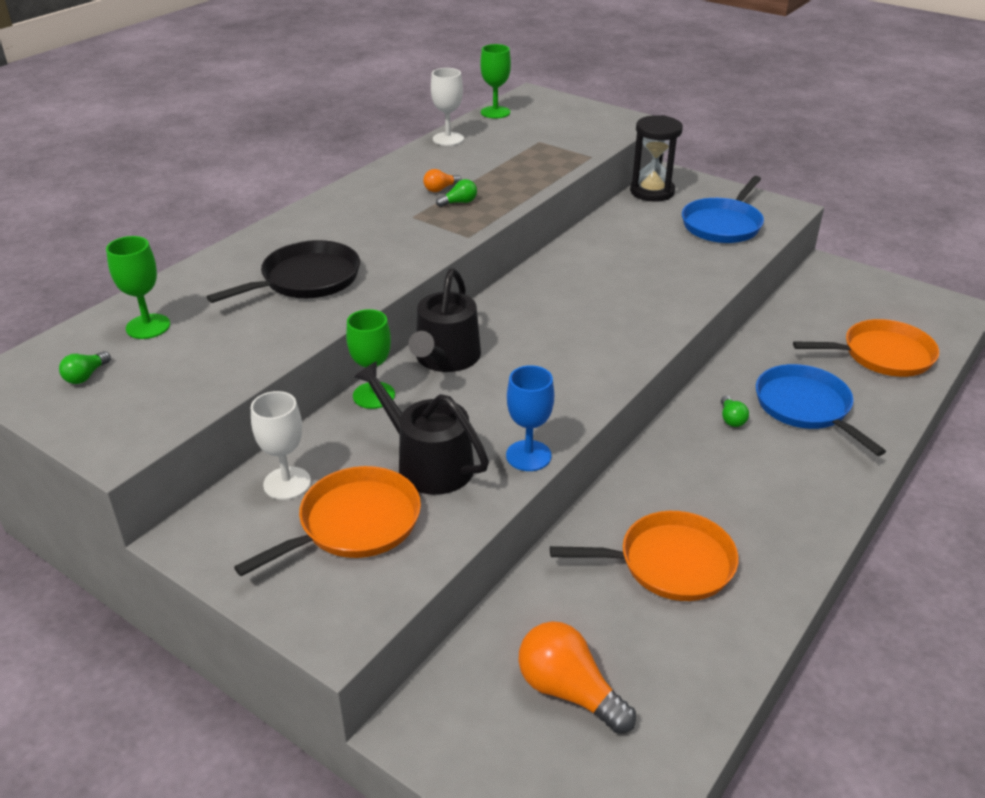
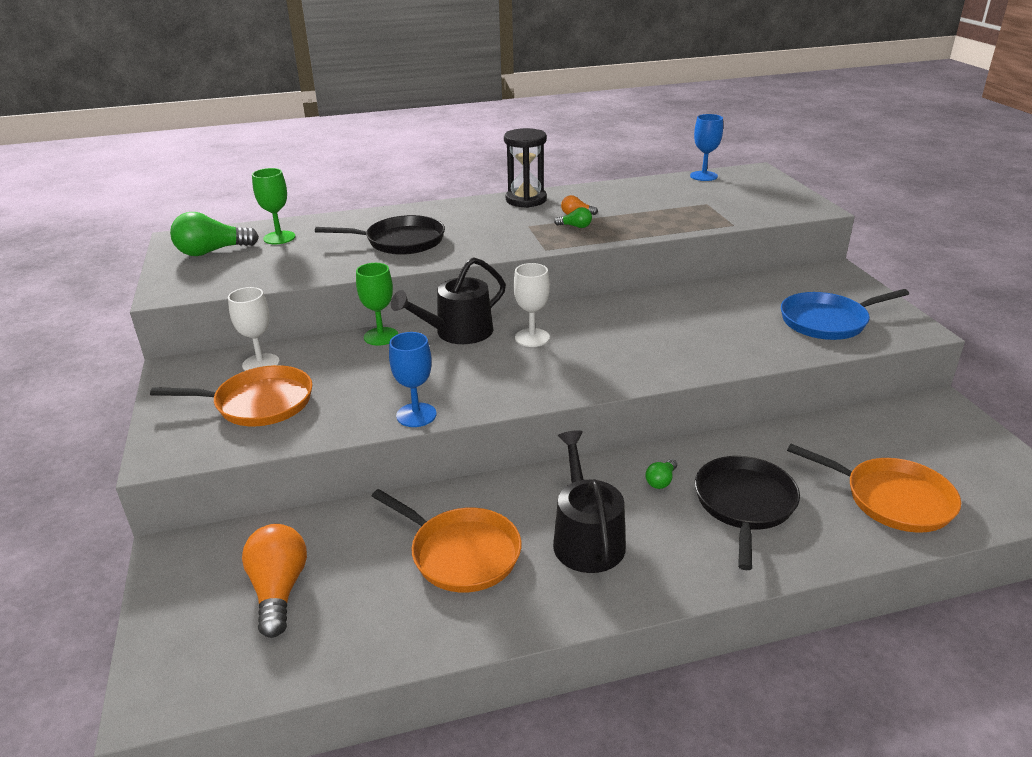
camera: 40 degrees right, 5 degrees down
green light bulb [59,351,111,384] -> green light bulb [170,212,259,256], size x2.05
black watering can [354,362,489,495] -> black watering can moved to [553,430,626,573]
white goblet [431,68,464,146] -> white goblet moved to [514,263,550,347]
green goblet [480,44,511,118] -> blue goblet [690,114,723,181]
black hourglass [630,115,683,202] -> black hourglass moved to [504,128,547,208]
blue pan [756,364,886,456] -> black pan [695,456,800,570]

